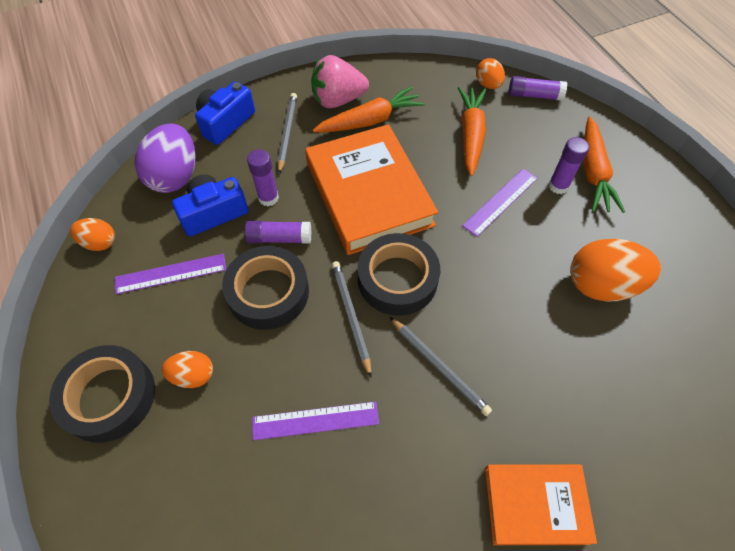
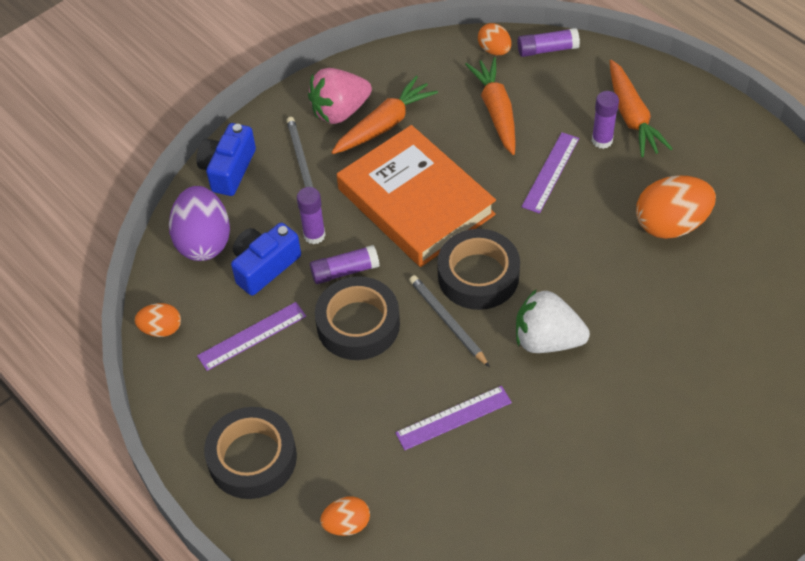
camera: 15 degrees left, 5 degrees down
orange egg [162,351,213,388] -> orange egg moved to [320,496,370,536]
grey pencil [390,317,492,416] -> white strawberry [516,289,590,353]
orange book [485,464,597,545] -> none

